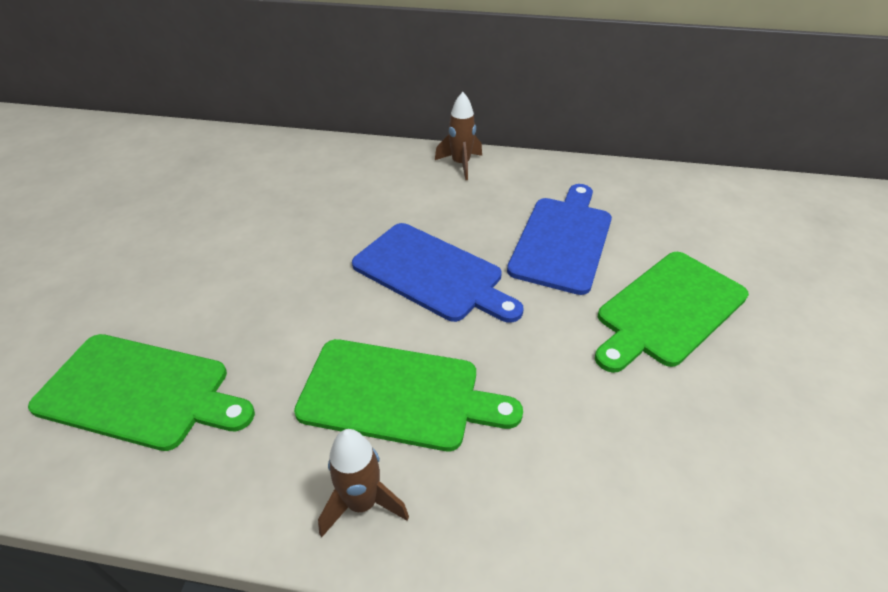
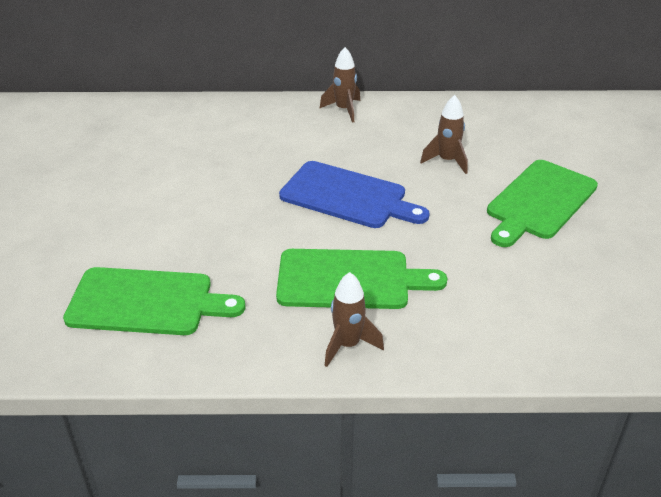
camera: 10 degrees left, 5 degrees down
blue cutting board [507,184,612,295] -> brown rocket [420,95,468,174]

